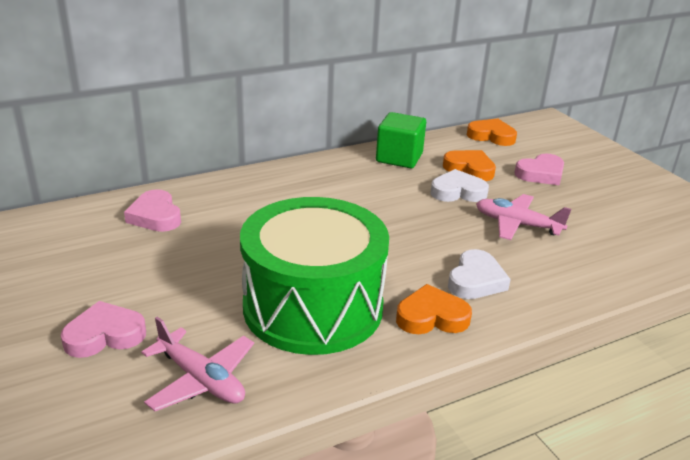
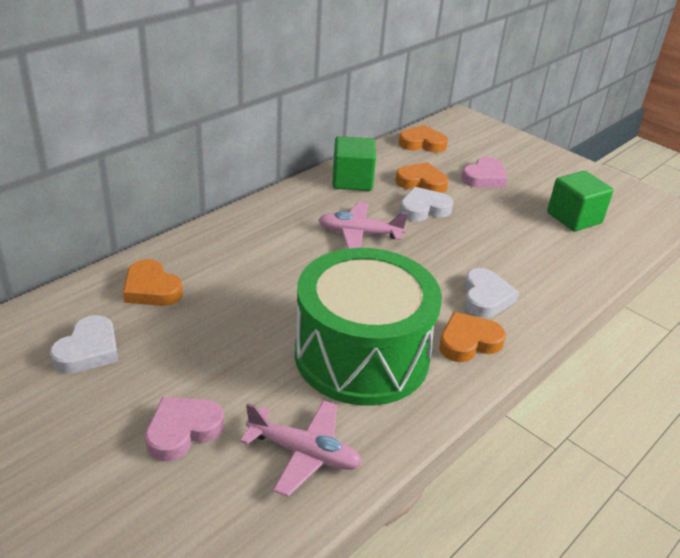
camera: 20 degrees left, 5 degrees up
pink heart [124,189,181,232] -> orange heart [123,259,183,306]
pink plane [476,194,571,240] -> pink plane moved to [318,202,408,249]
none -> white heart [50,315,118,374]
none -> green cube [547,171,613,231]

